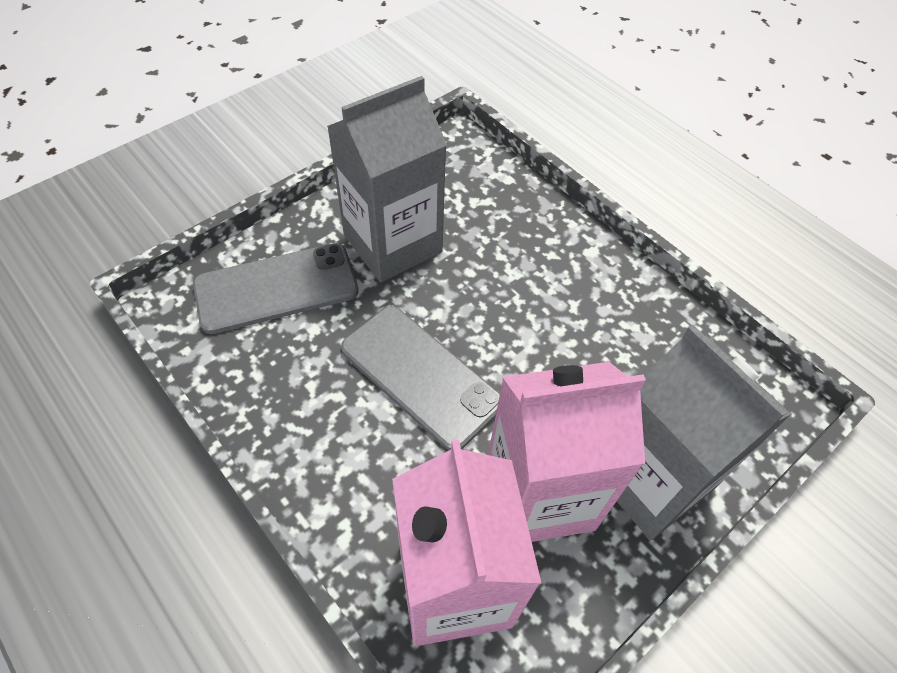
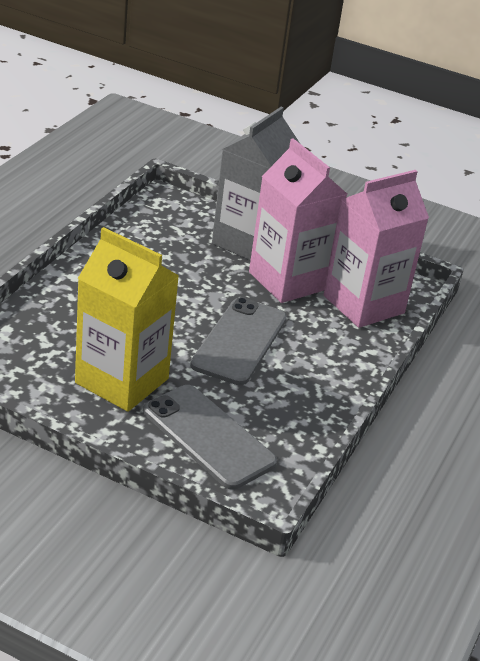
camera: 115 degrees left, 20 degrees down
grey carton [327,76,447,282] -> yellow carton [75,227,179,412]

